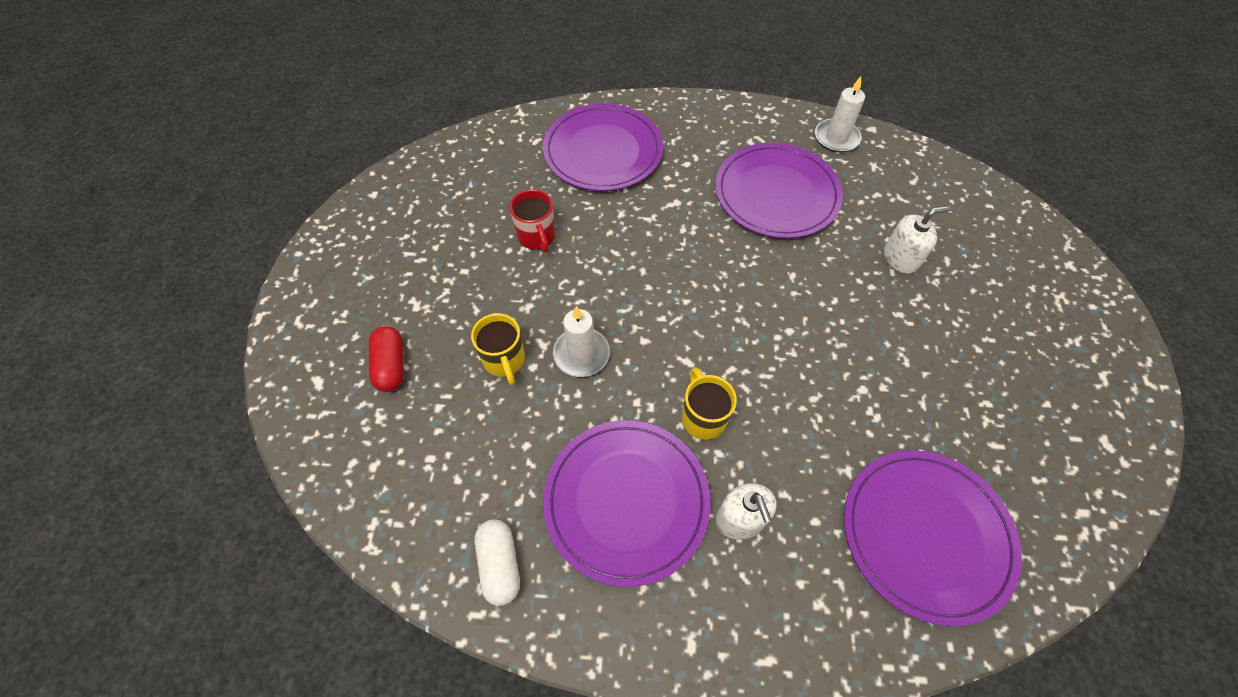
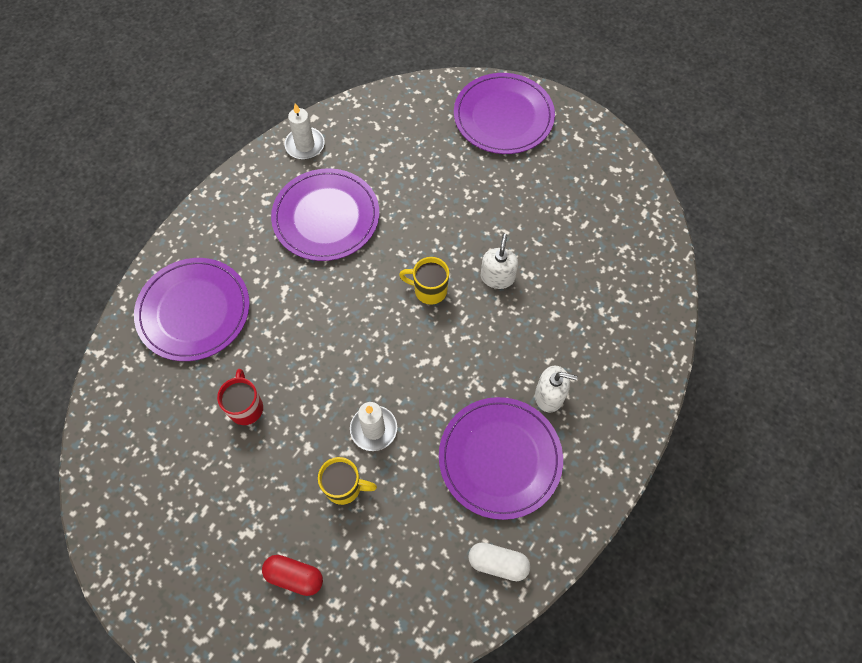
camera: 60 degrees left, 5 degrees up
red mug [510,189,555,253] -> red mug turned 105 degrees counterclockwise [217,369,263,425]
yellow mug [682,367,737,440] -> yellow mug moved to [399,257,449,305]
purple plate [844,450,1022,626] -> purple plate moved to [454,73,555,154]
white soap dispenser [884,206,950,274] -> white soap dispenser moved to [481,234,518,289]

